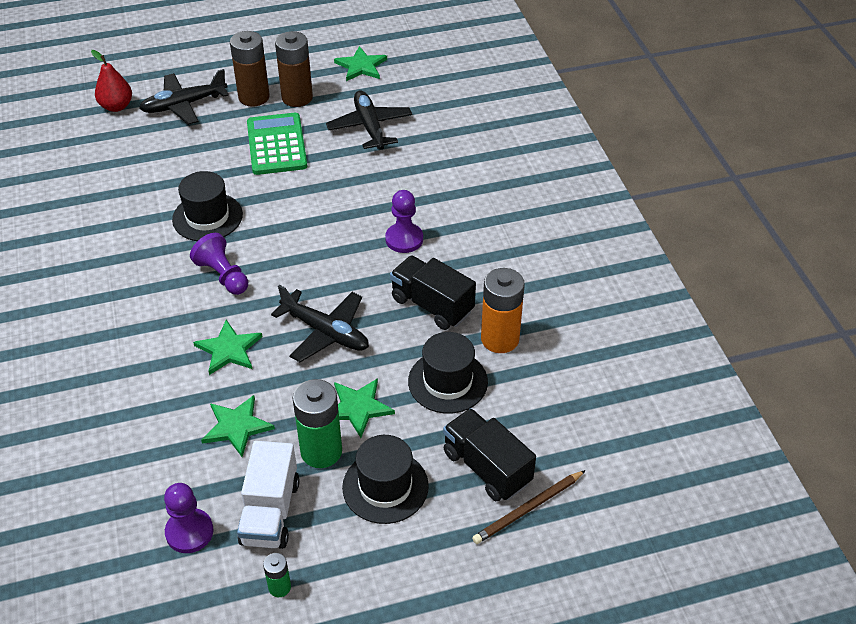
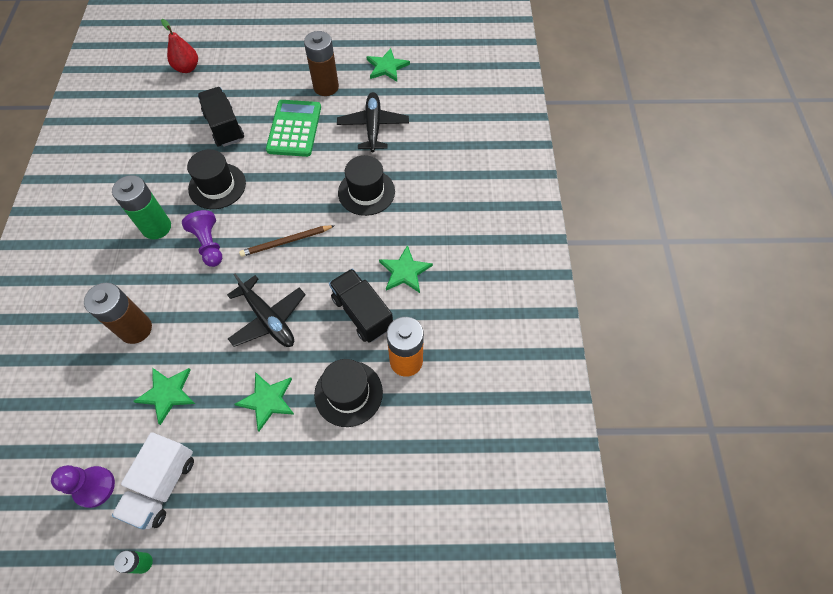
camera: 15 degrees right, 15 degrees up
black plane [139,69,229,125] -> none
green star [193,320,262,375] -> green star moved to [379,245,433,293]
brown battery [230,31,270,107] -> brown battery moved to [84,283,152,344]
green battery [293,379,342,468] -> green battery moved to [112,175,171,239]
black hat [342,435,429,524] -> black hat moved to [338,155,395,216]
purple pawn [385,190,423,253] -> none
black truck [443,408,536,501] -> black truck moved to [198,87,244,147]
brown pencil [472,470,586,544] -> brown pencil moved to [239,225,335,257]

